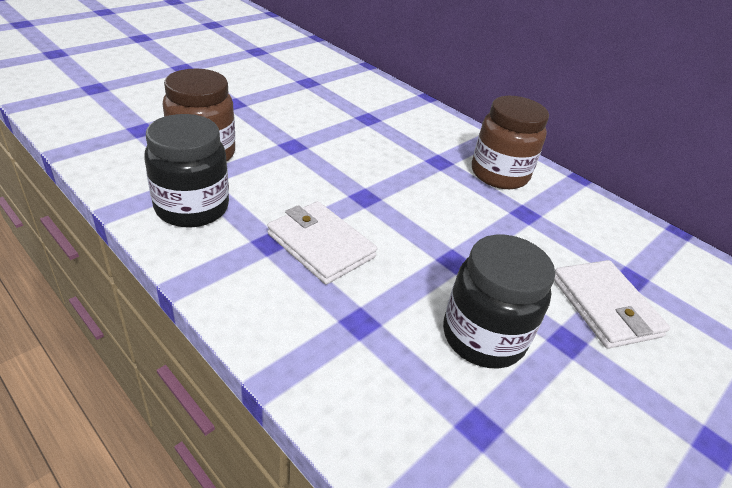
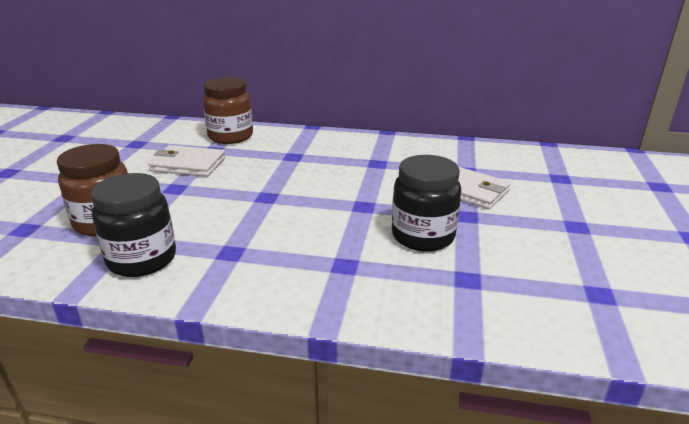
camera: 30 degrees left, 10 degrees down
white wallet [267,201,377,285] -> white wallet moved to [148,145,225,177]
brown jar [472,96,549,189] -> brown jar moved to [203,77,253,144]

